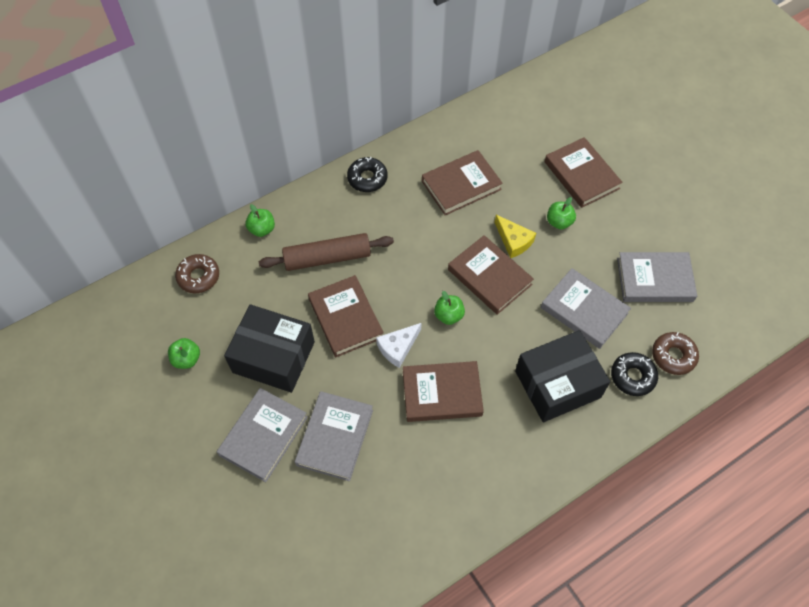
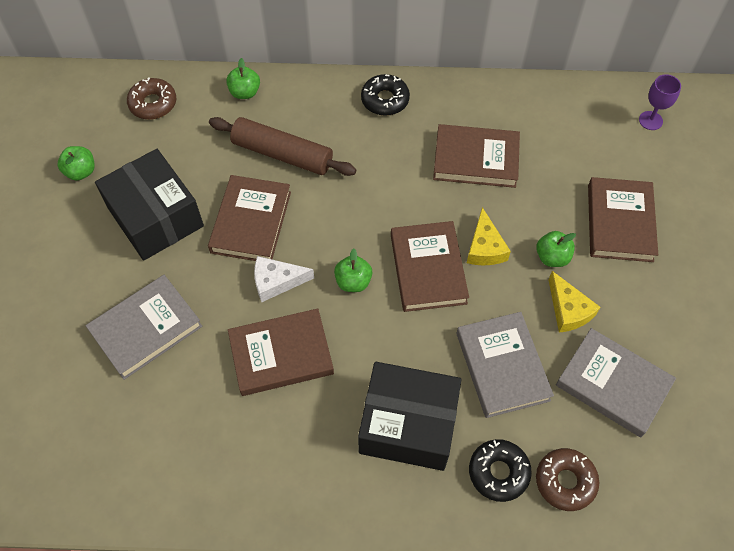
camera: 35 degrees right, 0 degrees up
grey book [217,388,308,482] -> none
brown book [403,361,484,422] -> brown book turned 45 degrees counterclockwise [228,308,334,396]
none -> yellow cheese [549,271,600,333]
none -> purple goblet [639,74,681,130]

